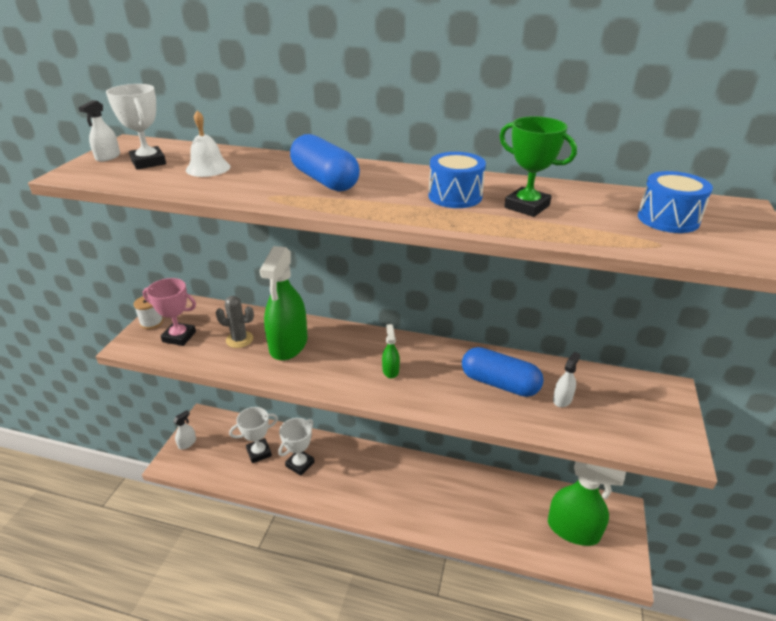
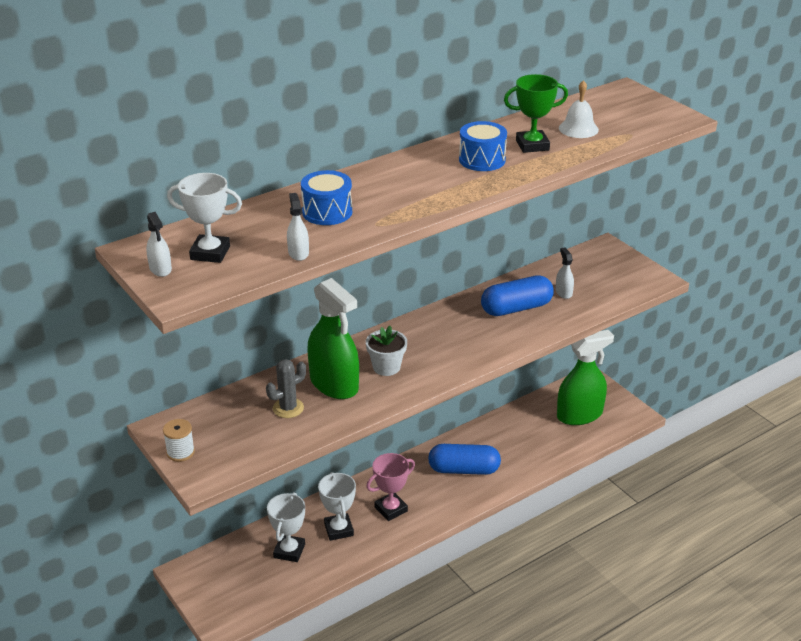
camera: 50 degrees left, 0 degrees up
pink trophy [143,278,196,346] -> pink trophy moved to [366,453,415,521]
white spray bottle [173,410,196,449] -> white spray bottle moved to [287,193,309,261]
white bell [186,110,231,177] -> white bell moved to [559,80,599,138]
blue capsule [290,134,360,191] -> blue capsule moved to [428,444,501,475]
green spray bottle [382,324,400,378] -> none
blue drum [638,171,713,233] -> blue drum moved to [301,170,352,225]
none -> white flower pot [366,326,407,376]

